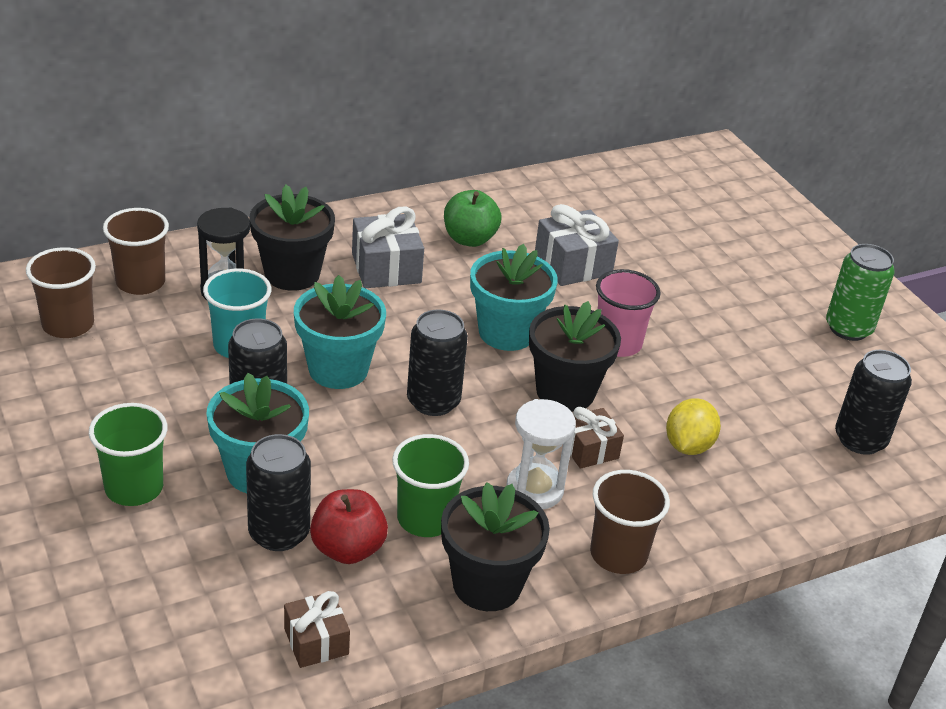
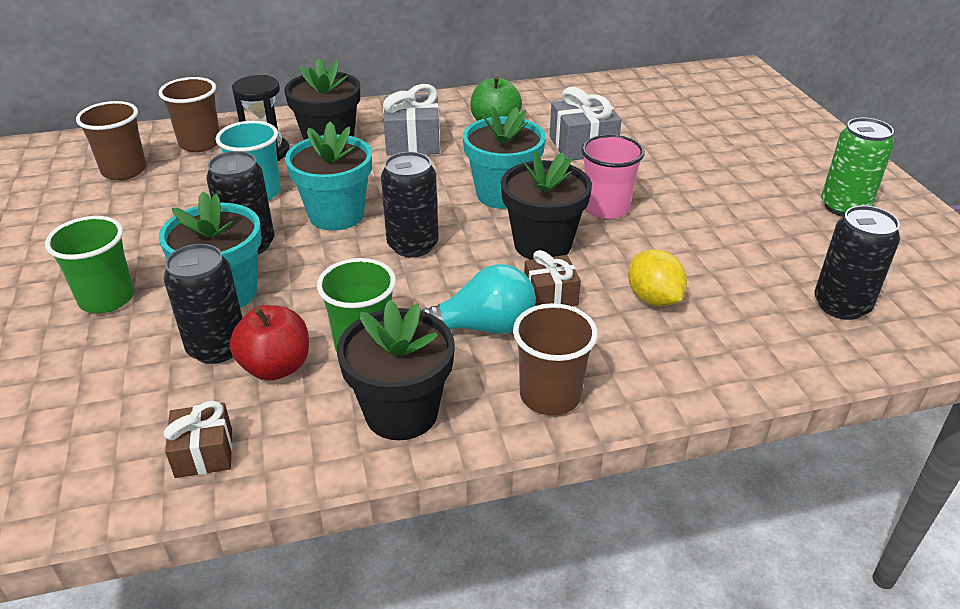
camera: 15 degrees right, 0 degrees up
white hourglass [507,399,576,509] -> turquoise light bulb [422,264,536,334]
yellow lemon [666,398,721,455] -> yellow lemon turned 60 degrees counterclockwise [628,249,687,306]

